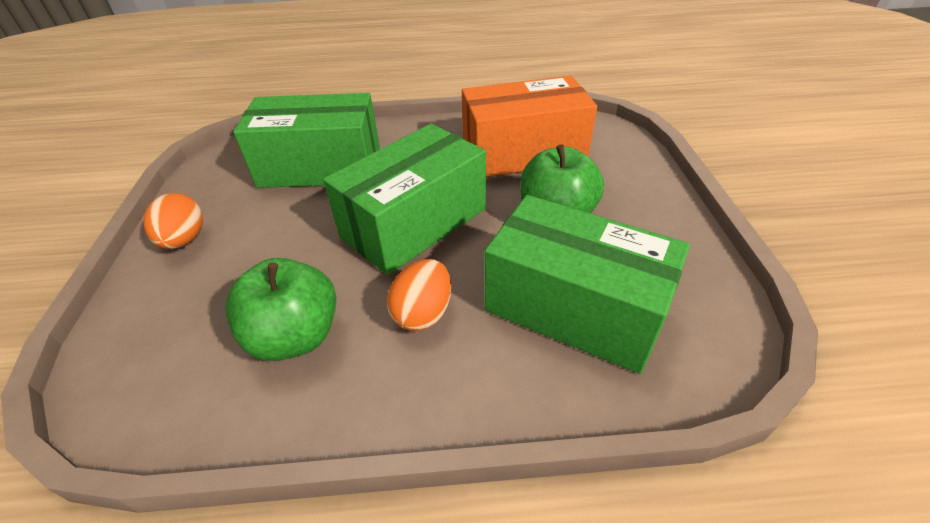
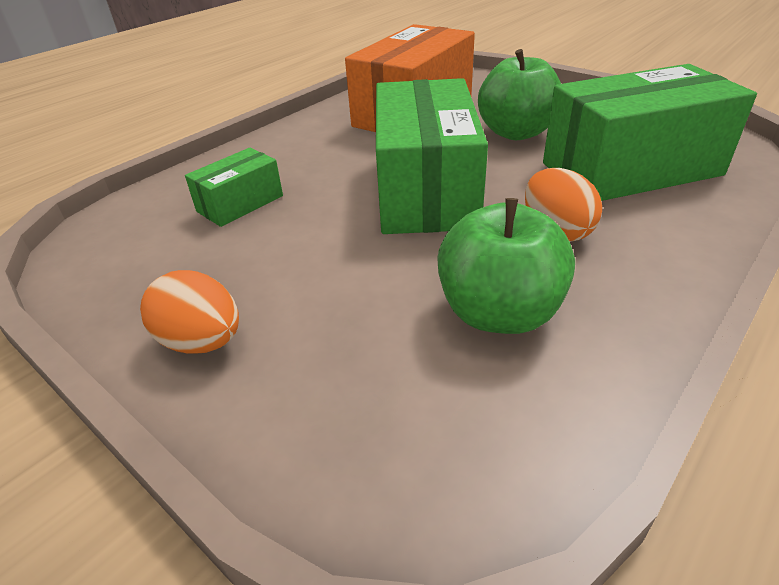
camera: 45 degrees left, 5 degrees down
green box [233,93,380,188] -> green box [185,148,283,227], size x0.49

